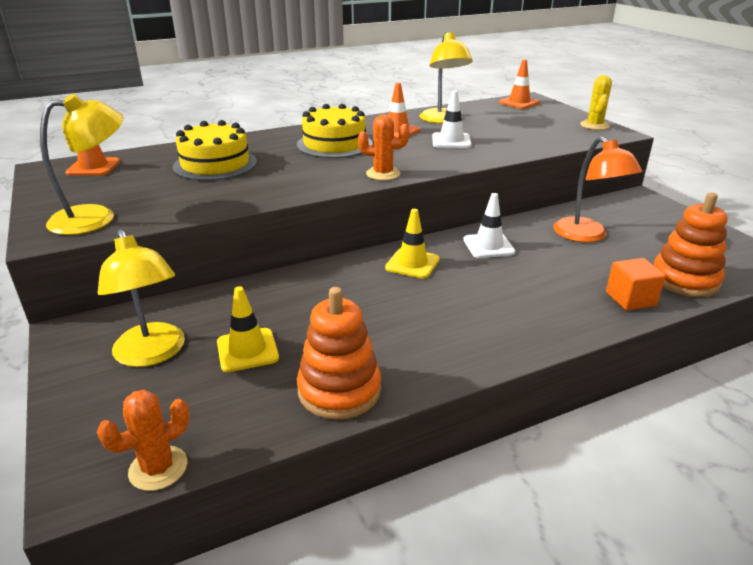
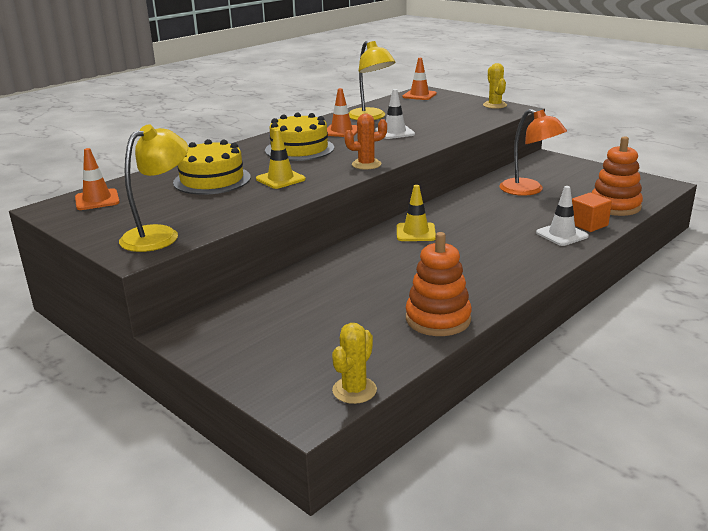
camera: 20 degrees left, 5 degrees down
orange cactus [97,390,190,491] -> yellow cactus [332,323,377,404]
yellow lamp [98,229,185,367] -> none
yellow traffic cone [217,286,279,372] -> yellow traffic cone moved to [256,129,306,189]
white traffic cone [463,193,515,258] -> white traffic cone moved to [536,186,589,246]

